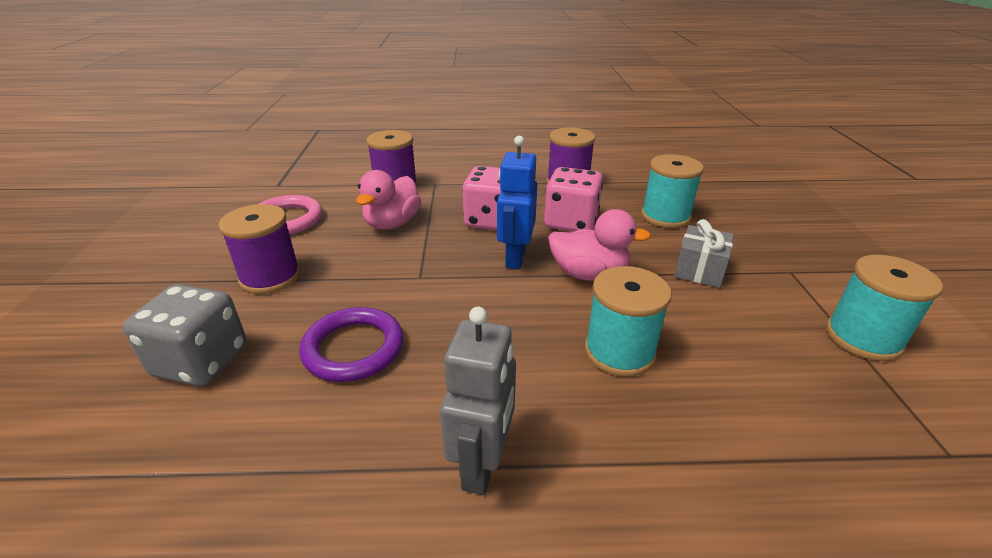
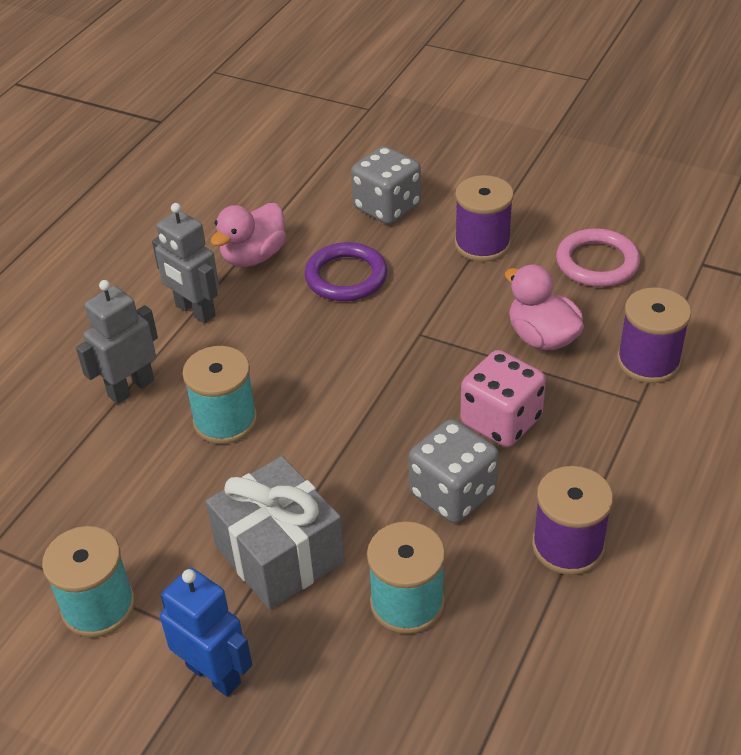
camera: 120 degrees right, 10 degrees up
blue robot [497,136,537,269] -> blue robot moved to [160,568,252,697]
pink dice [544,167,603,231] -> grey dice [409,419,499,523]
pink duck [548,209,651,281] -> pink duck moved to [211,203,286,267]
grey gift [674,219,734,288] -> grey gift [206,456,345,610], size x1.68
none -> grey robot [76,280,158,404]

